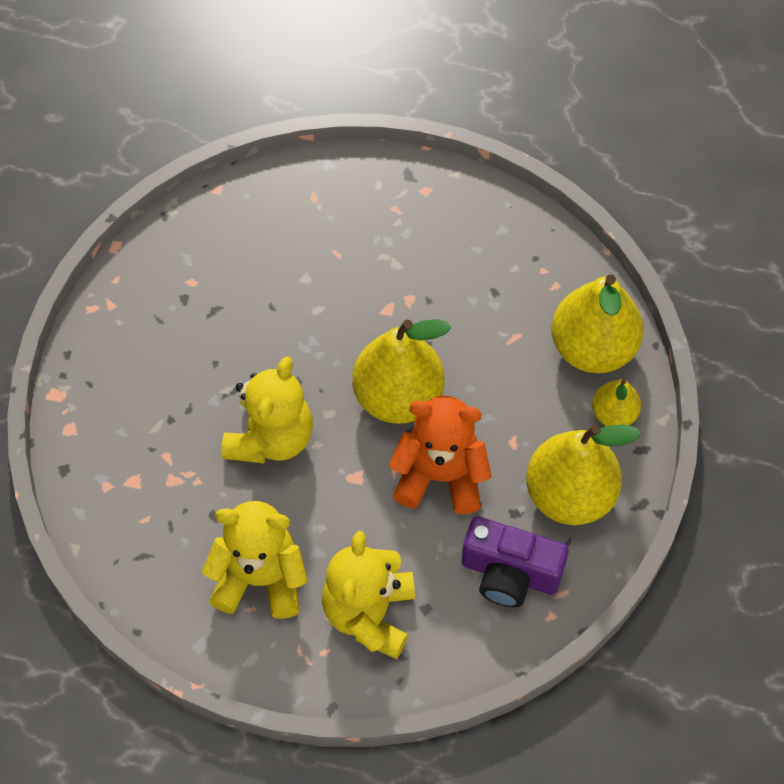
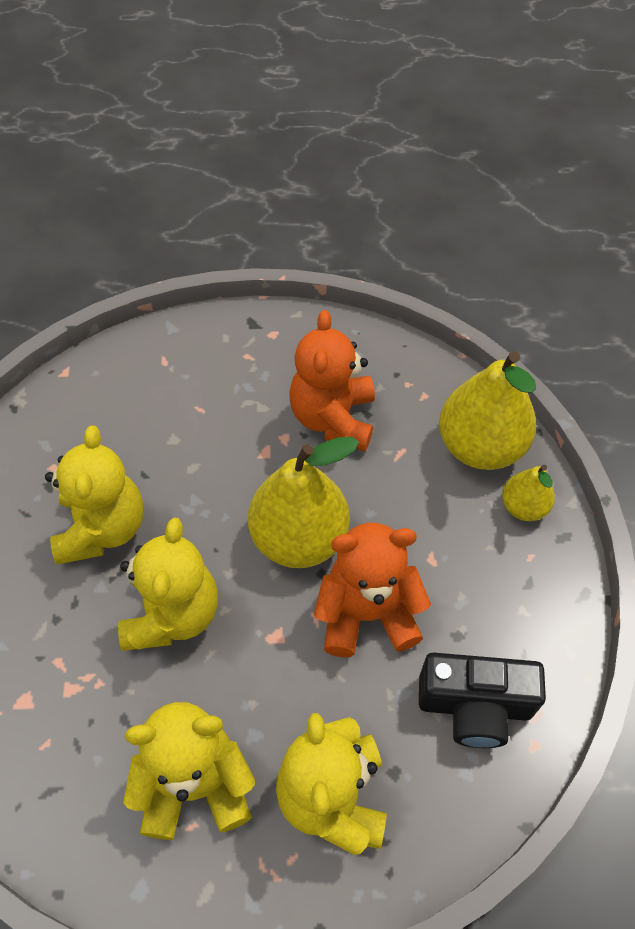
camera: 15 degrees left, 5 degrees down
purple camera [462,516,569,608] -> black camera [419,653,546,748]
yellow pear [526,424,641,525] -> none
none -> yellow teddy bear [45,426,143,565]
none -> orange teddy bear [289,310,375,451]

